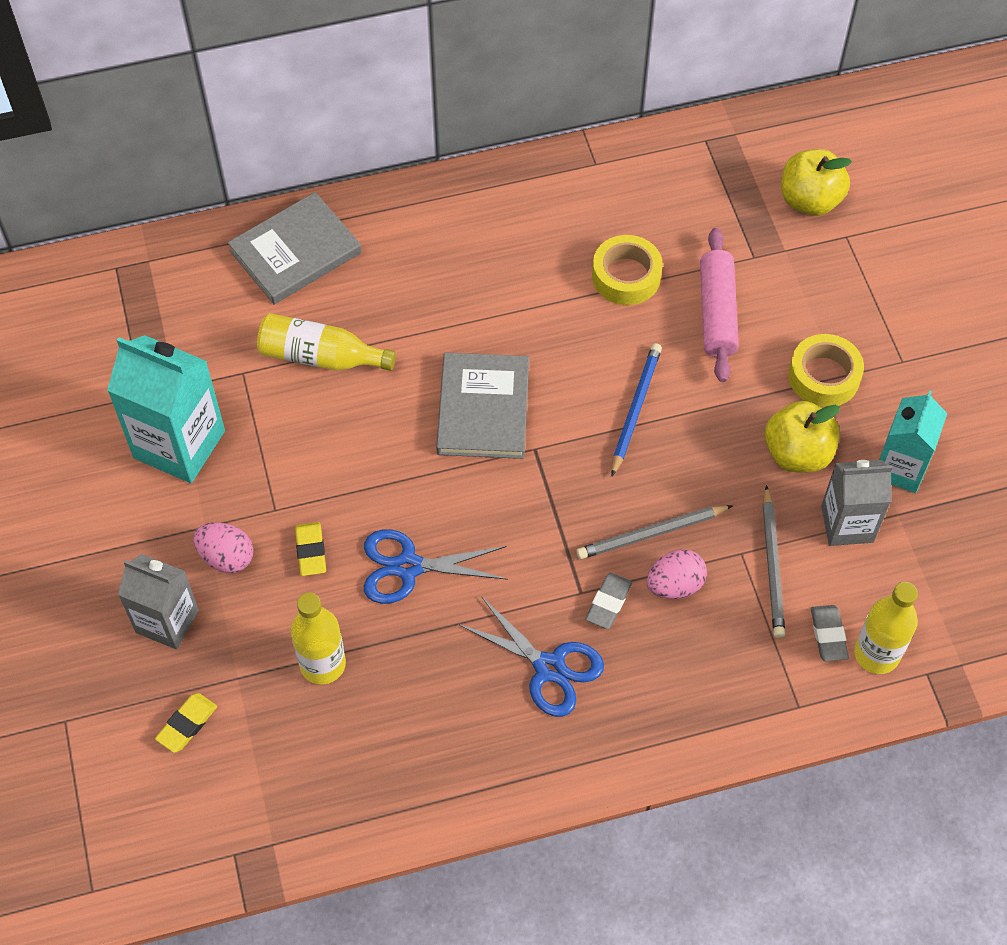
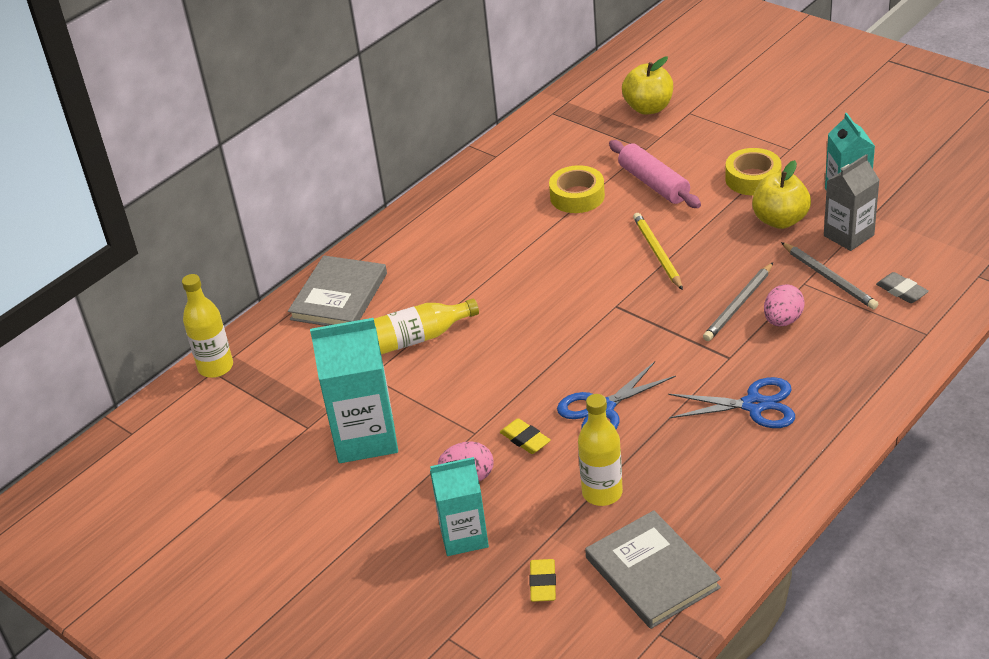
camera: 30 degrees left, 20 degrees down
grey carton [118,554,199,649] -> turquoise carton [430,457,489,556]
grey book [436,352,529,459] -> grey book moved to [585,510,721,629]
grey eraser [586,573,632,629] -> none
blue pencil [611,343,662,476] -> yellow pencil [633,213,683,290]
yellow bottle [854,582,918,674] -> yellow bottle moved to [182,274,233,378]

